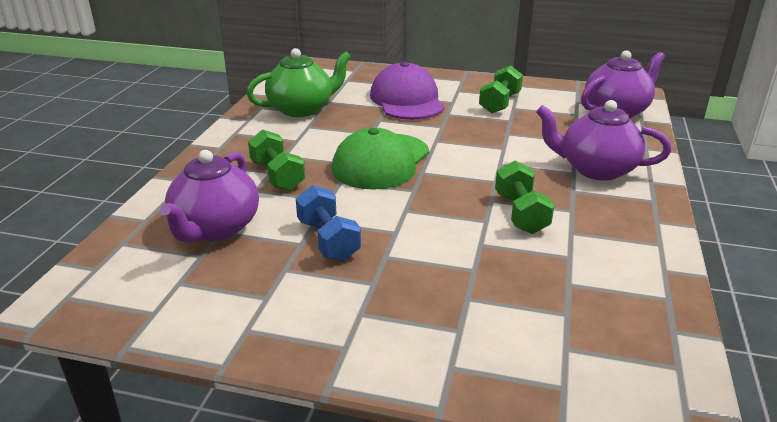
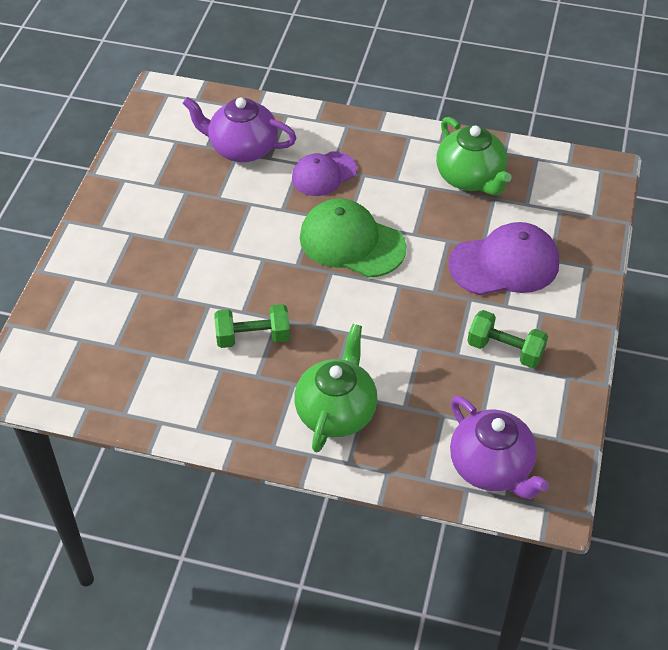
camera: 90 degrees right, 20 degrees up
green dumbbell [248,129,305,191] -> purple cap [292,151,357,196]
blue dumbbell [296,185,361,261] -> none
purple teapot [536,100,671,181] -> green teapot [294,324,378,453]

